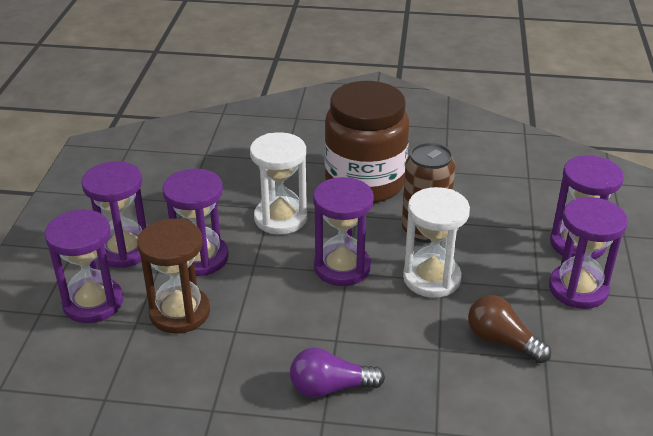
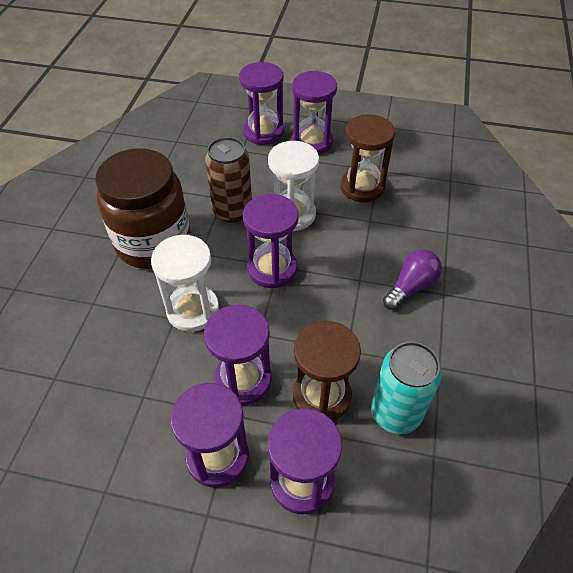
camera: 85 degrees left, 15 degrees up
purple light bulb [290,348,385,398] -> purple light bulb turned 135 degrees counterclockwise [383,249,442,310]
brown light bulb [468,295,551,363] -> brown hourglass [340,114,395,202]
none -> turquoise can [371,342,441,434]

